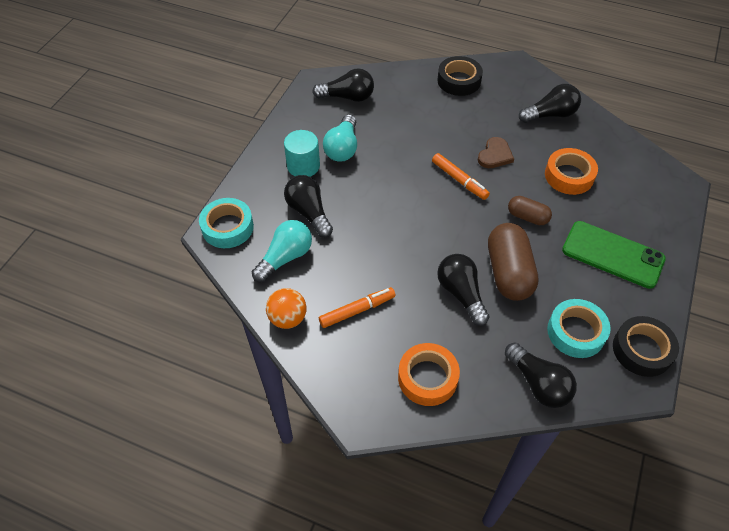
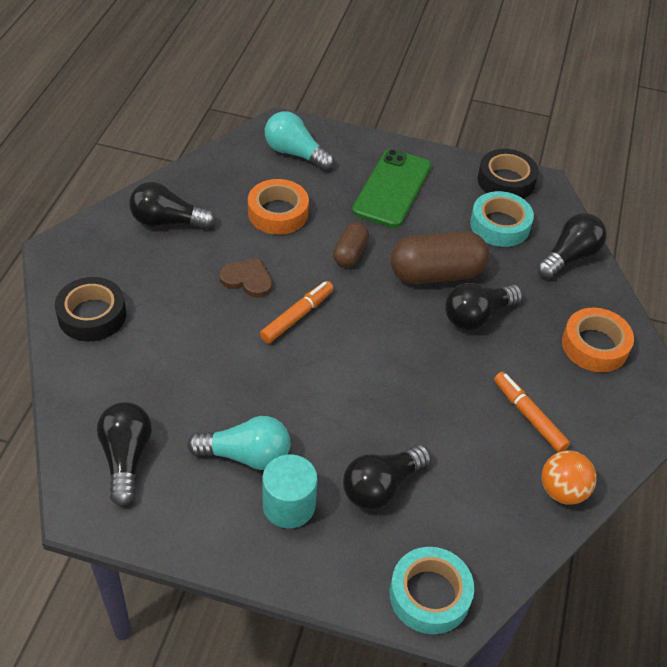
camera: 100 degrees left, 5 degrees down
turquoise light bulb [252,220,312,282] -> turquoise light bulb moved to [265,111,334,171]
black light bulb [519,84,581,123] -> black light bulb turned 60 degrees counterclockwise [129,182,216,229]

